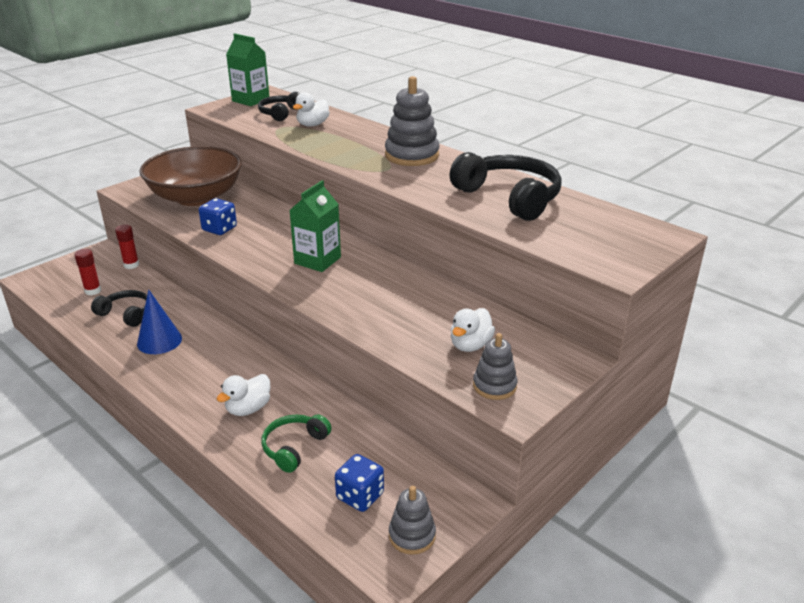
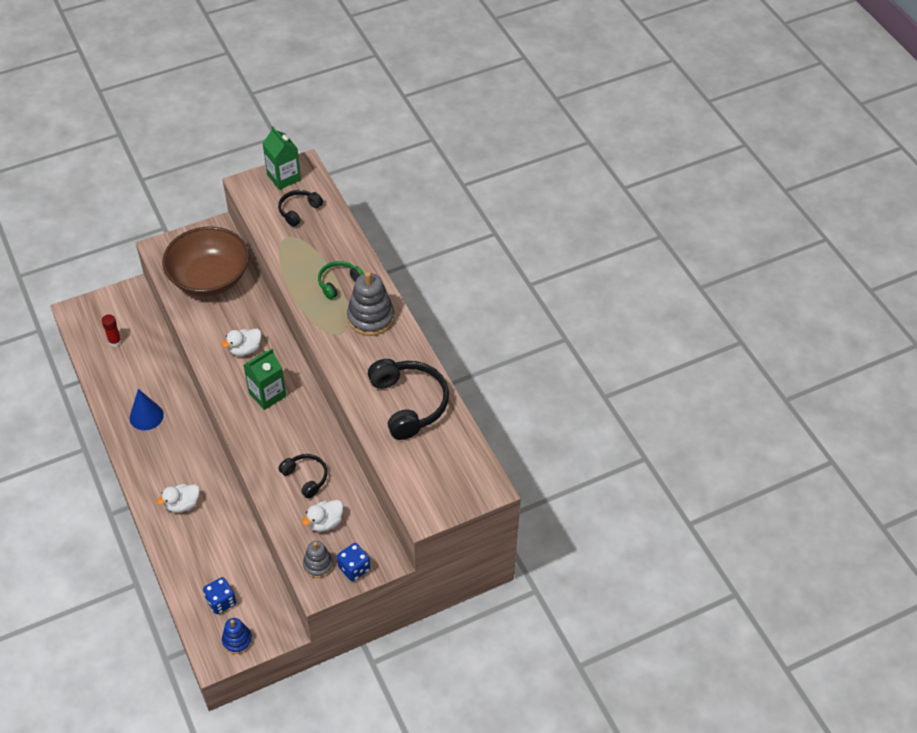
camera: 20 degrees right, 20 degrees up
black headphones [91,290,147,327] -> black headphones moved to [278,454,327,499]
red glue stick [115,224,139,269] -> none
blue dice [199,198,237,235] -> blue dice moved to [337,543,370,581]
green headphones [261,414,331,473] -> green headphones moved to [318,261,364,300]
white duck [293,92,330,126] -> white duck moved to [222,328,262,356]
grey stacking toy [389,486,436,555] -> blue stacking toy [222,618,252,654]

